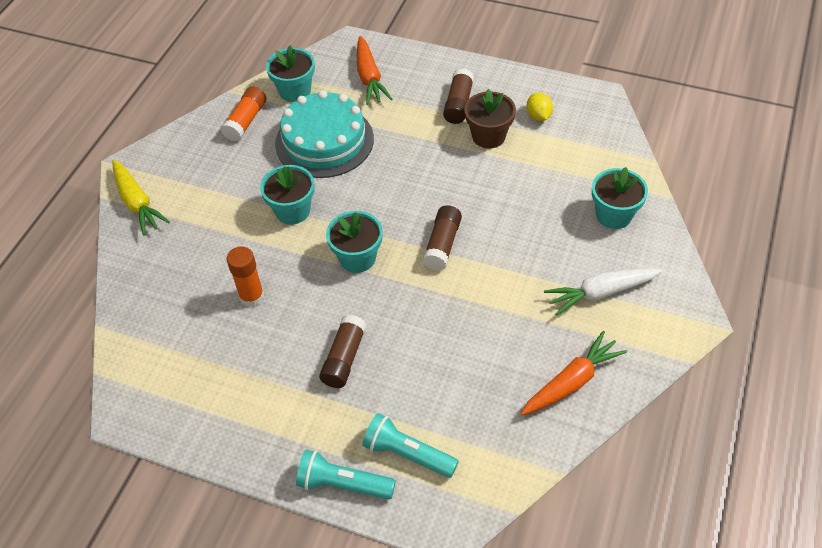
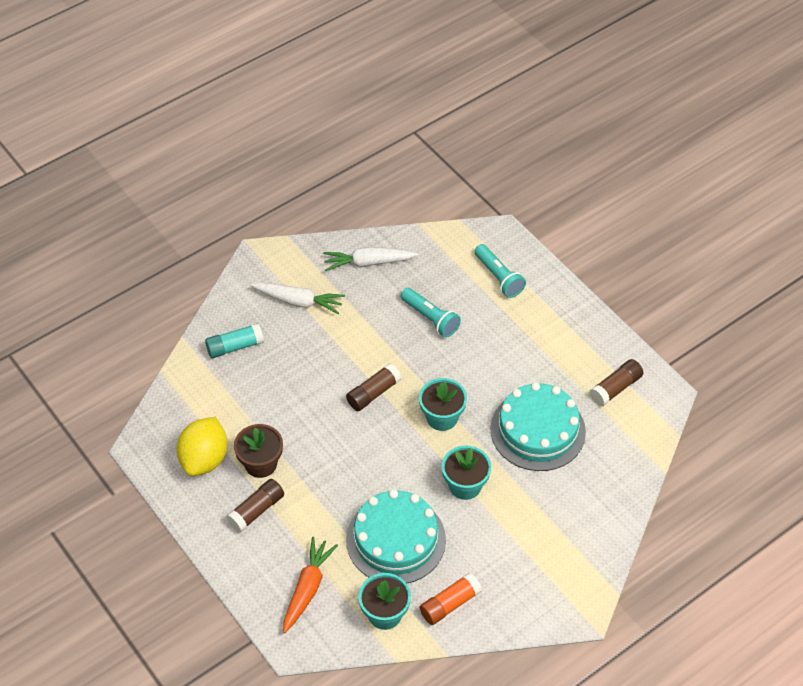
camera: 150 degrees left, 0 degrees up
yellow carrot [112,160,170,236] -> none
orange glue stick [227,246,264,307] -> turquoise cake [490,382,586,471]
turquoise flashlight [296,450,396,500] -> turquoise flashlight moved to [401,288,461,338]
brown glue stick [319,315,367,388] -> brown glue stick moved to [590,359,644,406]
orange carrot [521,331,627,415] -> white carrot [323,247,418,271]
yellow lemon [526,93,553,121] -> yellow lemon [177,417,228,476], size x1.94
turquoise flower pot [592,167,648,229] -> turquoise glue stick [205,323,264,358]

